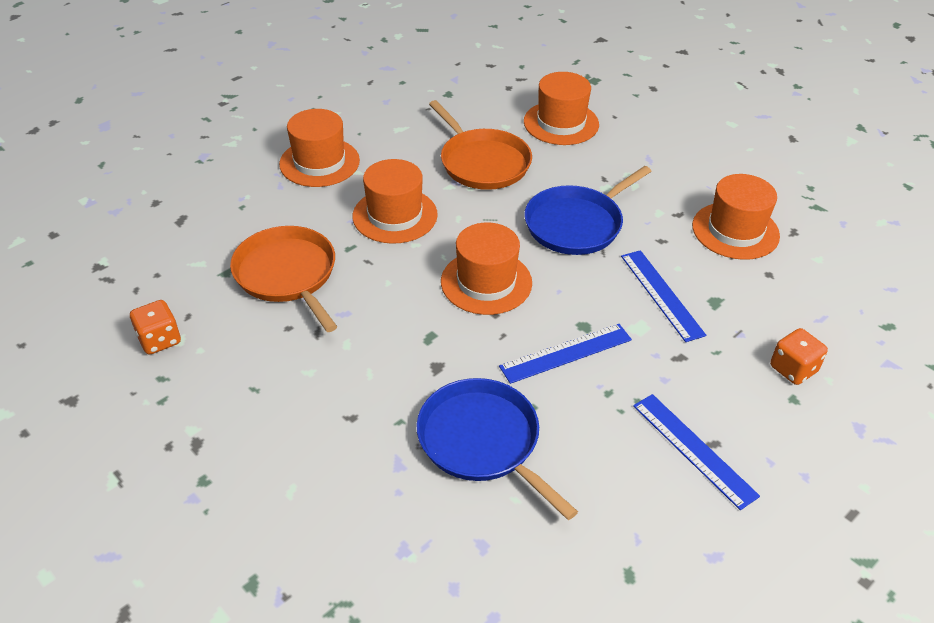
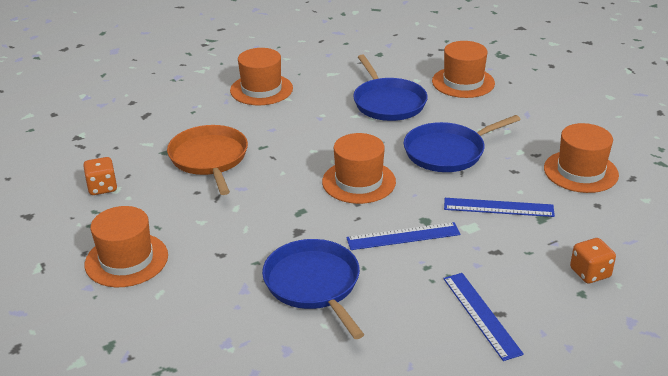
camera: 15 degrees right, 10 degrees down
orange hat [352,159,438,244] -> orange hat moved to [85,206,168,287]
orange pan [429,100,532,190] -> blue pan [353,54,428,121]
blue ruler [621,250,706,342] -> blue ruler turned 75 degrees counterclockwise [444,198,555,217]

